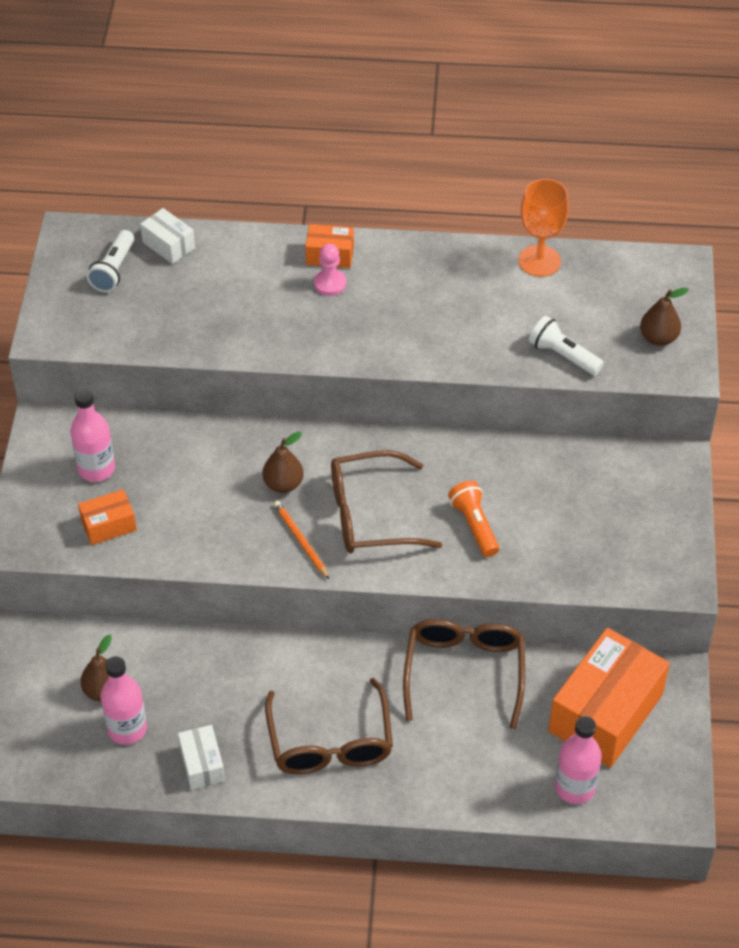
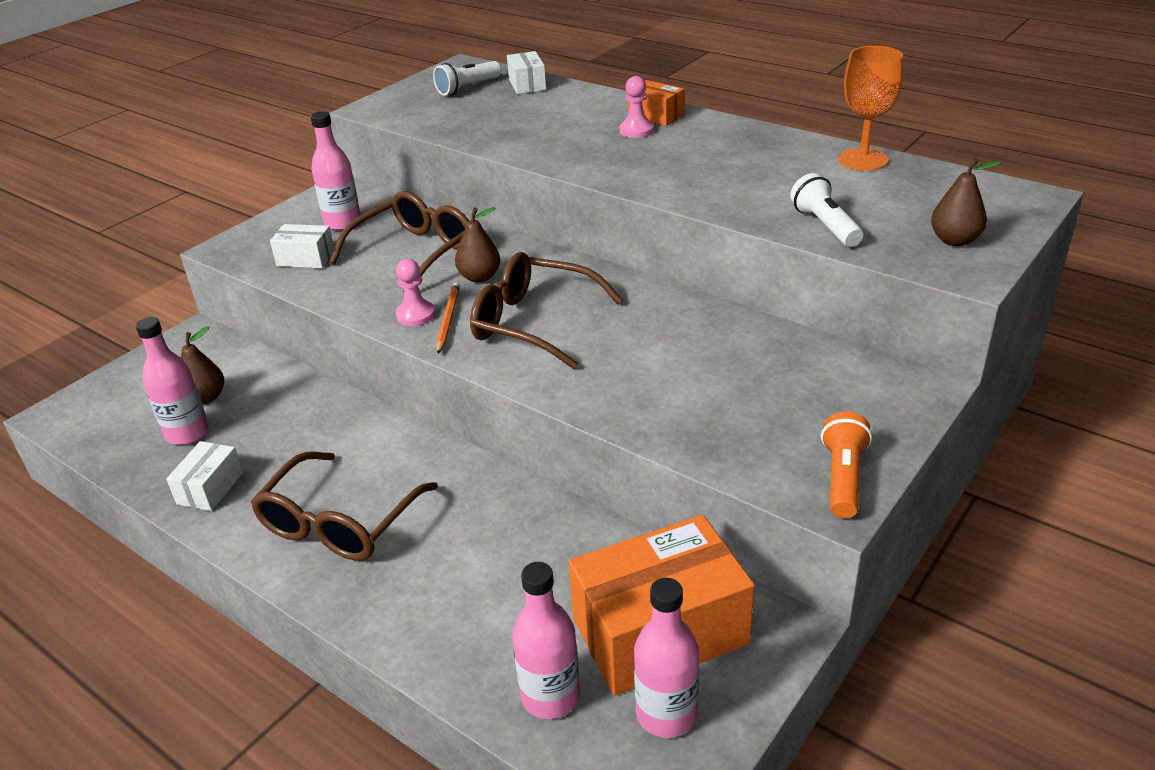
camera: 35 degrees right, 15 degrees down
orange box [78,489,137,545] -> white box [270,224,334,268]
brown glasses [403,619,525,729] -> brown glasses moved to [329,191,469,292]
orange flashlight [448,481,499,557] -> orange flashlight moved to [821,411,872,518]
none -> pink pawn [395,259,435,326]
none -> pink bottle [634,578,699,738]

